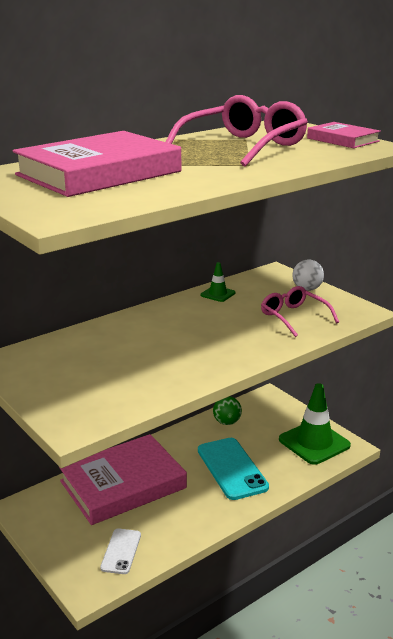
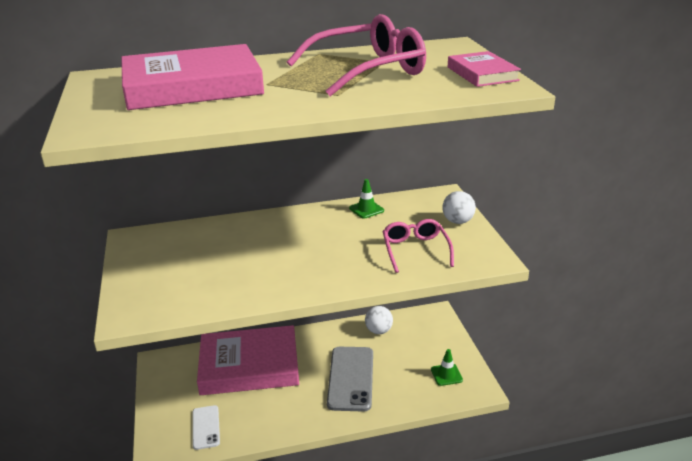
camera: 25 degrees right, 5 degrees up
white phone [100,528,141,574] -> white phone turned 45 degrees counterclockwise [192,405,220,450]
turquoise phone [198,438,269,500] -> grey phone [327,347,373,412]
green ball [213,396,242,425] -> white ball [365,306,393,334]
green traffic cone [279,383,351,465] -> green traffic cone [431,349,463,386], size x0.48

